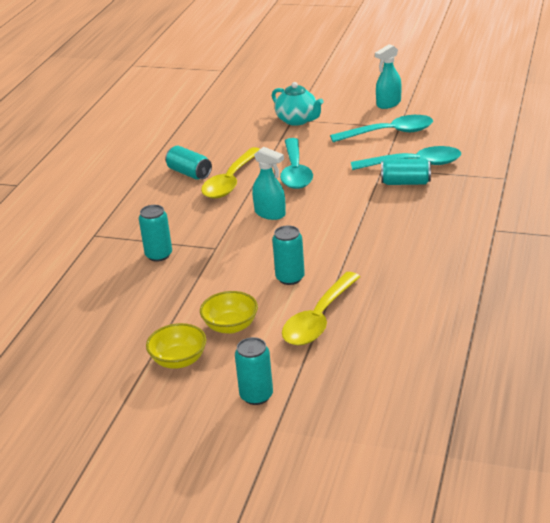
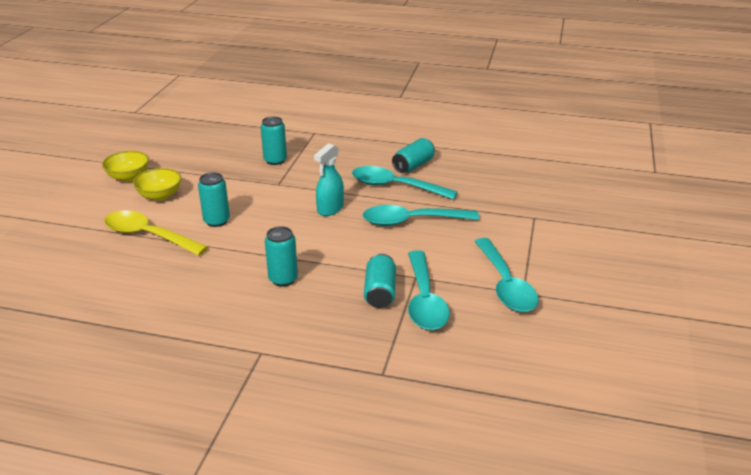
camera: 85 degrees right, 0 degrees up
yellow spoon [201,147,260,198] -> turquoise spoon [352,166,457,200]
turquoise can [235,337,273,405] -> turquoise can moved to [265,226,298,286]
turquoise teapot [272,82,324,126] -> none
turquoise spray bottle [375,44,402,109] -> none

